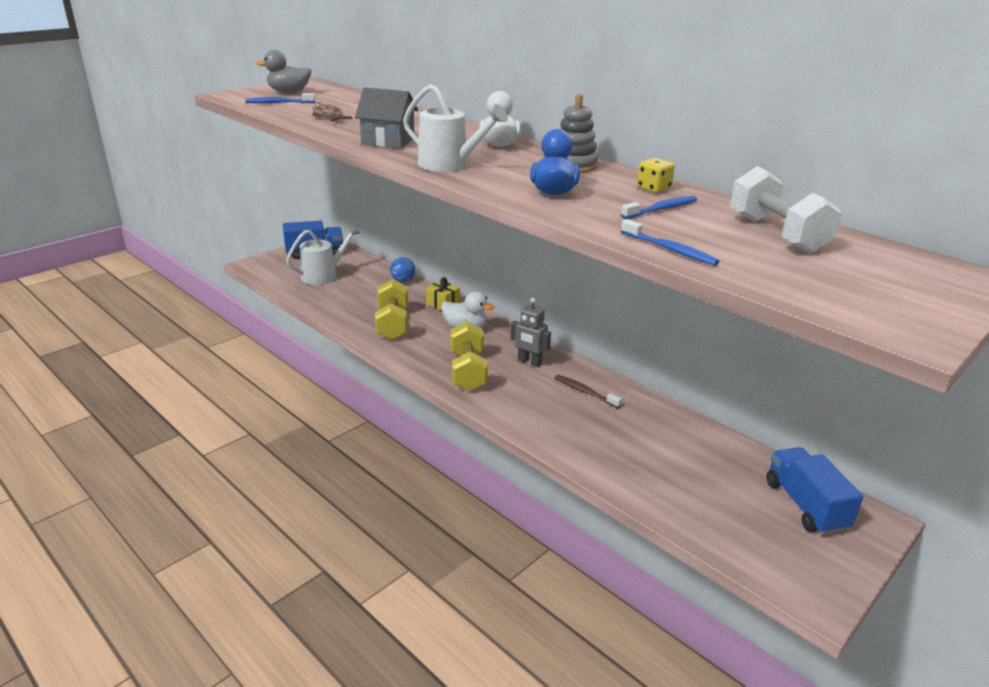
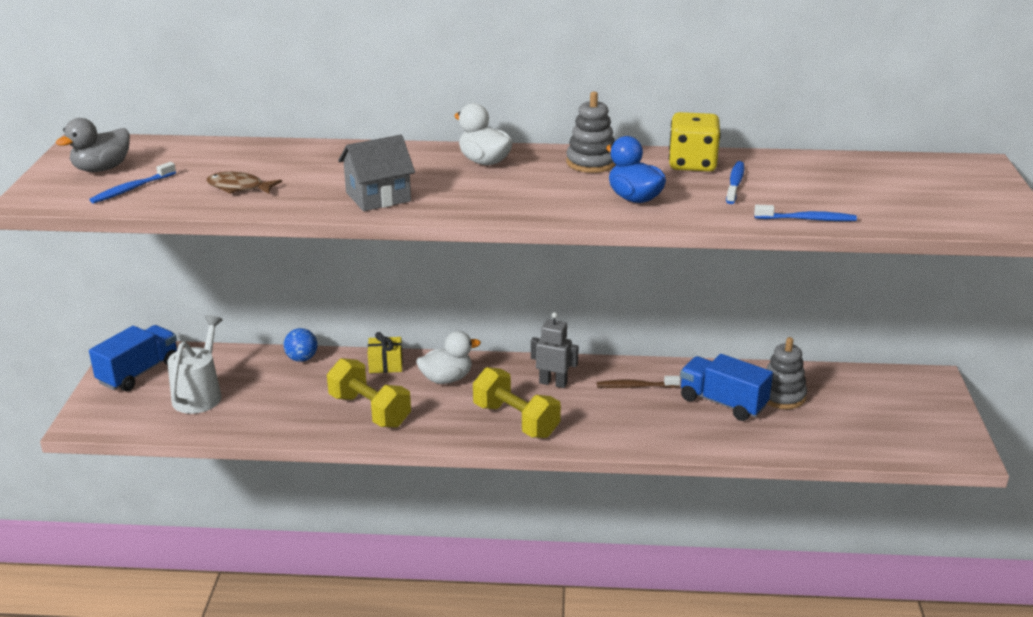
camera: 40 degrees left, 0 degrees up
white watering can [403,84,508,172] -> none
grey robot [510,298,551,367] -> grey robot turned 150 degrees counterclockwise [531,312,579,388]
yellow dice [637,158,675,193] -> yellow dice [669,112,721,172], size x1.75
white dumbbell [730,166,841,254] -> none
blue truck [766,447,863,535] -> blue truck moved to [680,354,773,421]
none -> grey stacking toy [766,337,807,409]

